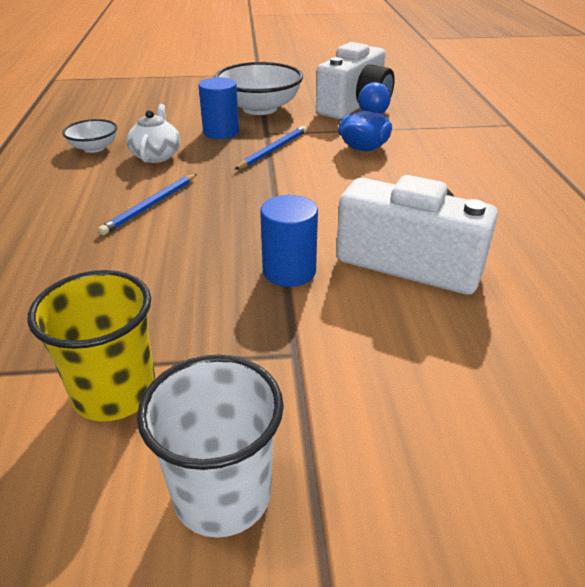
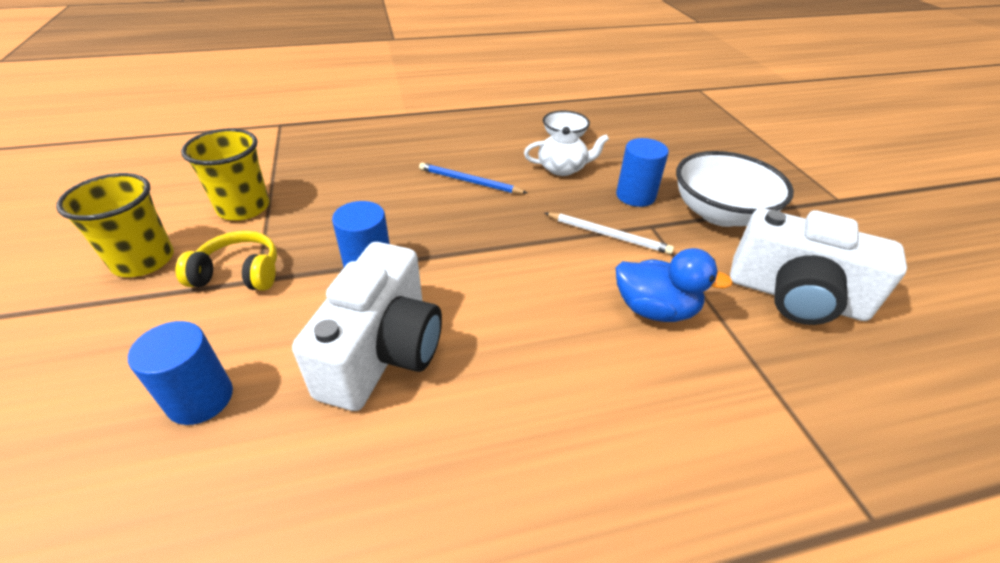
camera: 80 degrees right, 5 degrees up
white cup [137,355,284,538] -> yellow cup [56,173,174,277]
blue pencil [235,126,307,170] -> white pencil [545,212,674,254]
none -> blue cylinder [128,321,233,425]
none -> yellow headphones [176,231,277,291]

